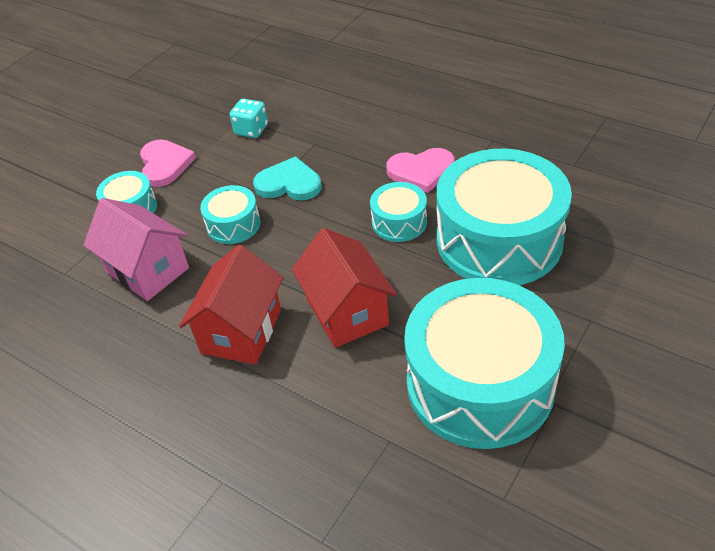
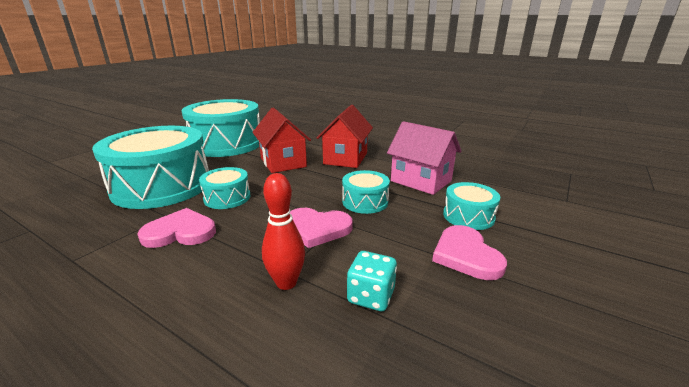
camera: 175 degrees right, 20 degrees down
turquoise heart [253,157,321,201] -> pink heart [290,208,353,248]
none -> red bowling pin [262,173,305,290]

